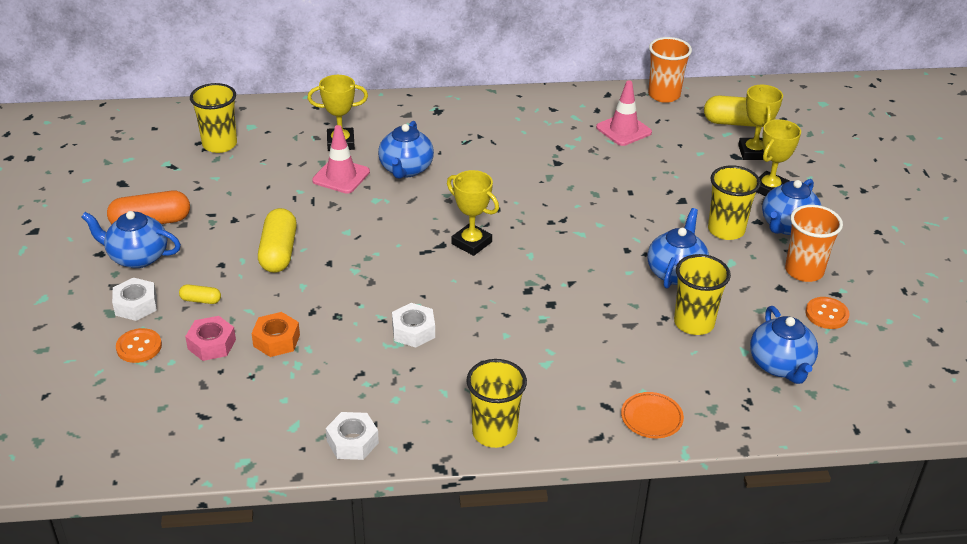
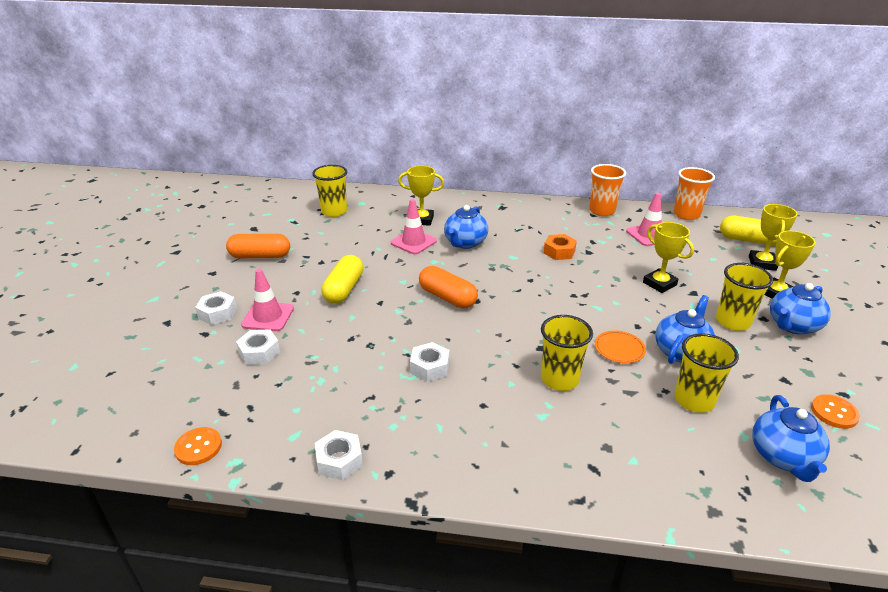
camera: 15 degrees right, 5 degrees down
blue teapot [81,211,181,268] -> none
orange button [116,328,162,363] -> orange button moved to [174,427,222,465]
yellow capsule [179,284,221,304] -> pink traffic cone [241,269,294,331]
pink nut [185,316,236,361] -> white nut [236,329,280,365]
orange nut [251,312,300,357] -> orange nut moved to [544,234,577,260]
yellow trophy [447,170,499,256] -> yellow trophy moved to [643,222,694,293]
yellow cup [466,359,527,448] -> yellow cup moved to [541,315,593,391]
orange plate [621,392,684,438] -> orange plate moved to [595,330,646,363]
orange cup [785,205,843,282] -> orange cup moved to [589,164,626,216]
none -> orange capsule [419,266,478,308]

